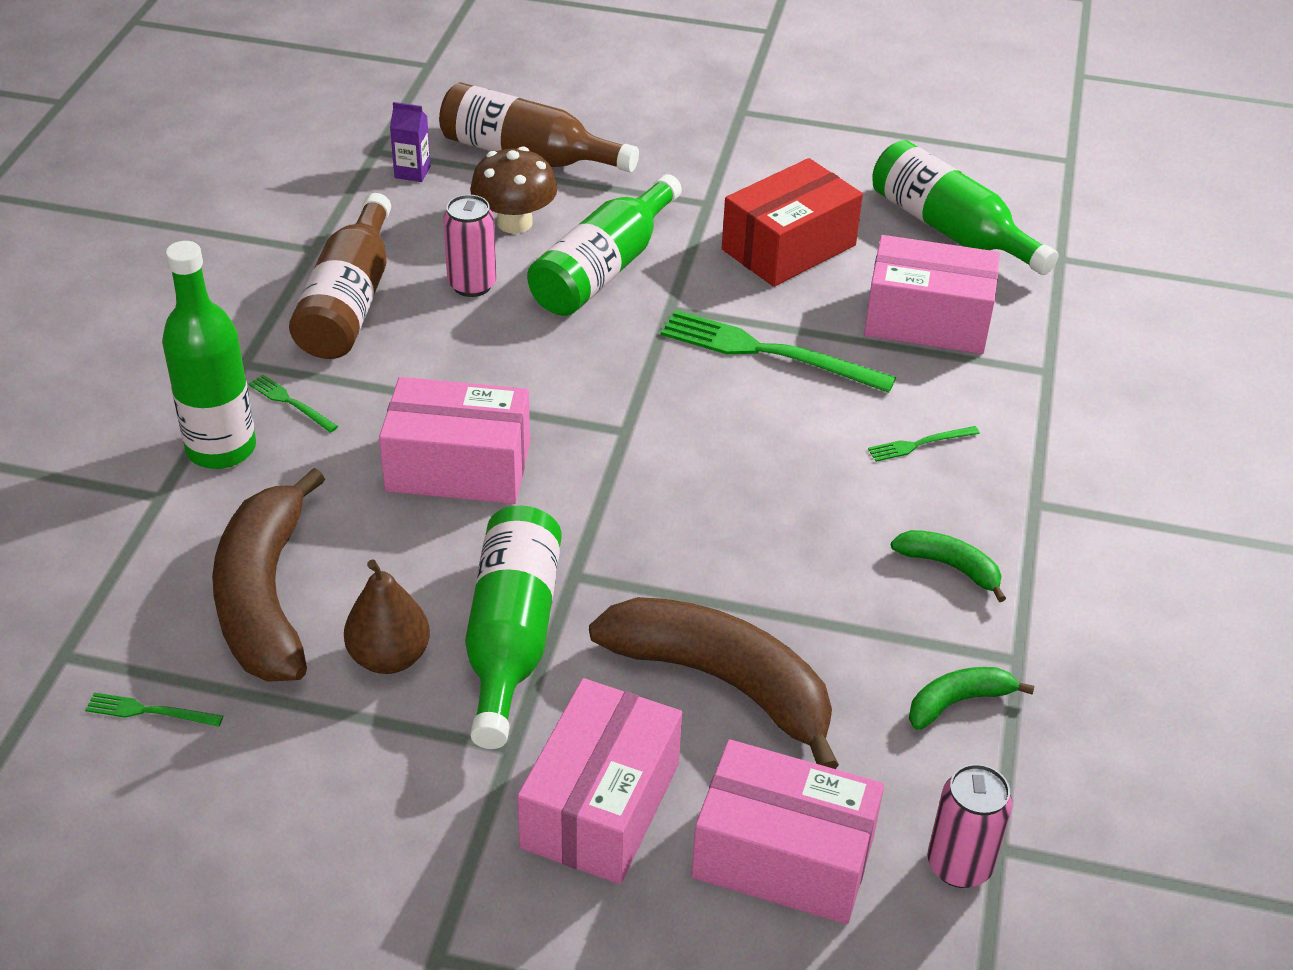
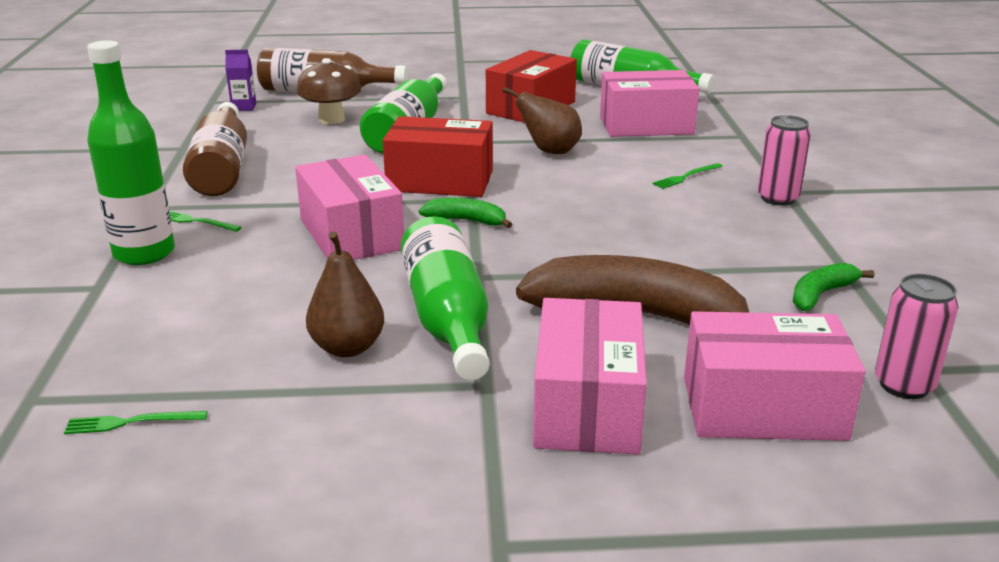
camera: 15 degrees left, 15 degrees down
brown banana [212,468,325,682] -> none
pink box [379,377,530,504] -> pink box turned 75 degrees clockwise [295,154,404,260]
pink can [443,195,497,297] -> pink can moved to [758,115,811,206]
green fork [661,310,896,393] -> brown pear [503,87,582,154]
green banana [891,530,1006,602] -> green banana moved to [419,198,513,228]
none -> red box [383,116,493,197]

